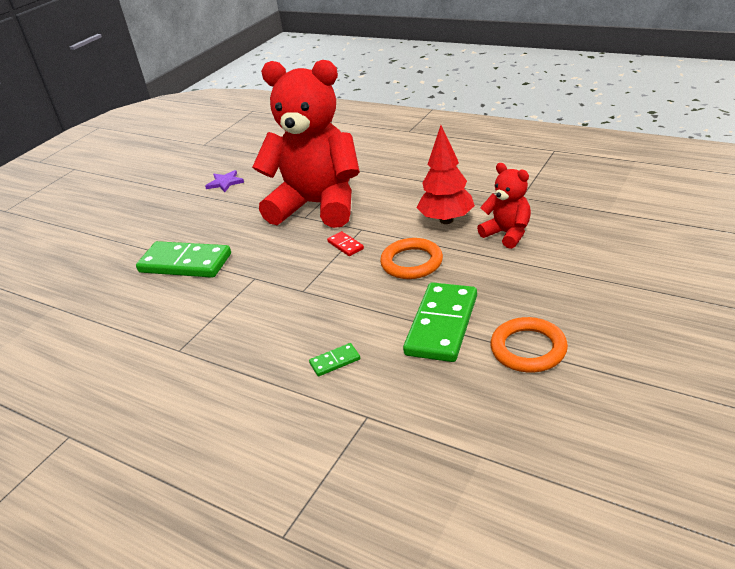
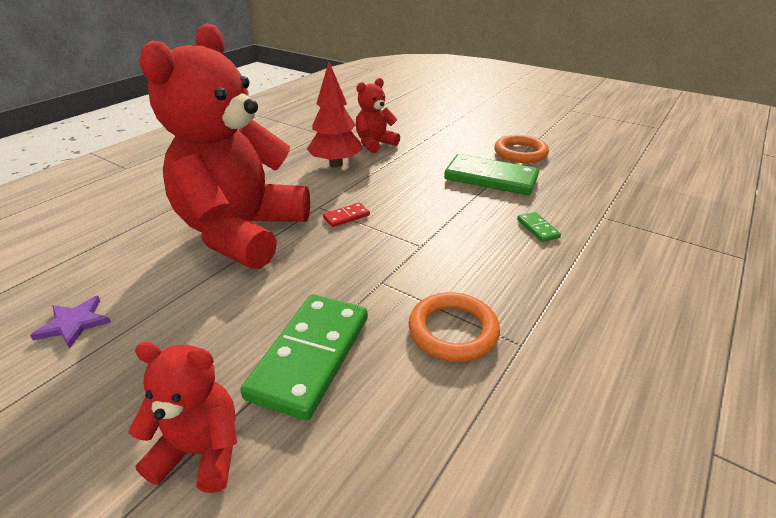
camera: 90 degrees left, 0 degrees up
orange ring [380,238,443,279] -> orange ring moved to [408,292,500,362]
none -> red teddy bear [129,342,237,493]

